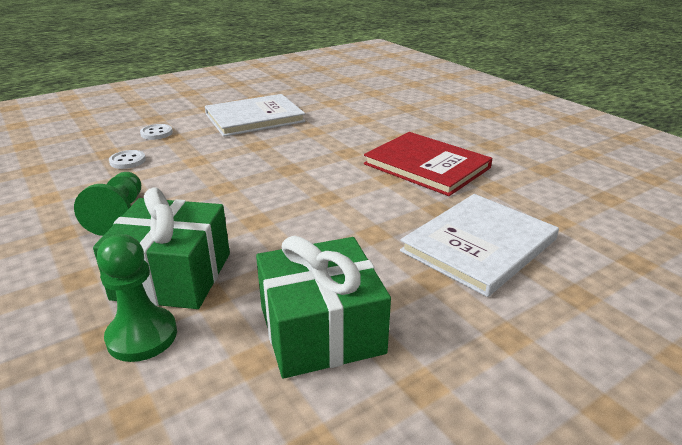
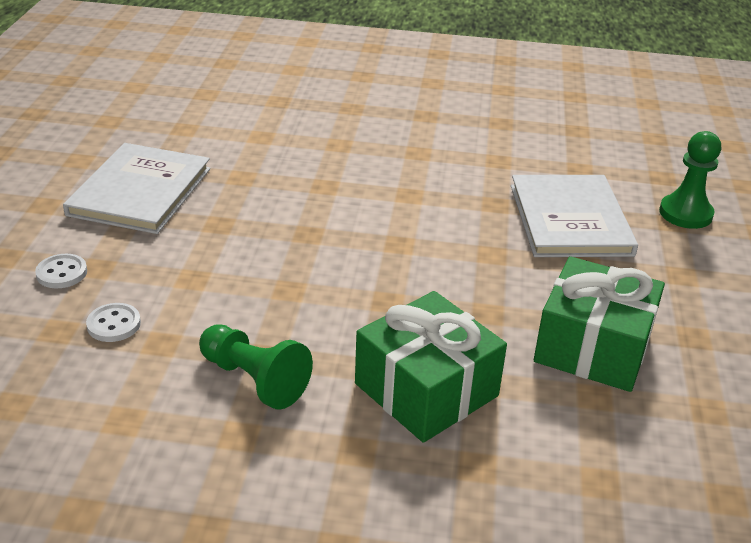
camera: 50 degrees left, 5 degrees up
green pawn [97,234,177,362] -> green pawn moved to [659,131,721,229]
red book [364,132,493,196] -> none

